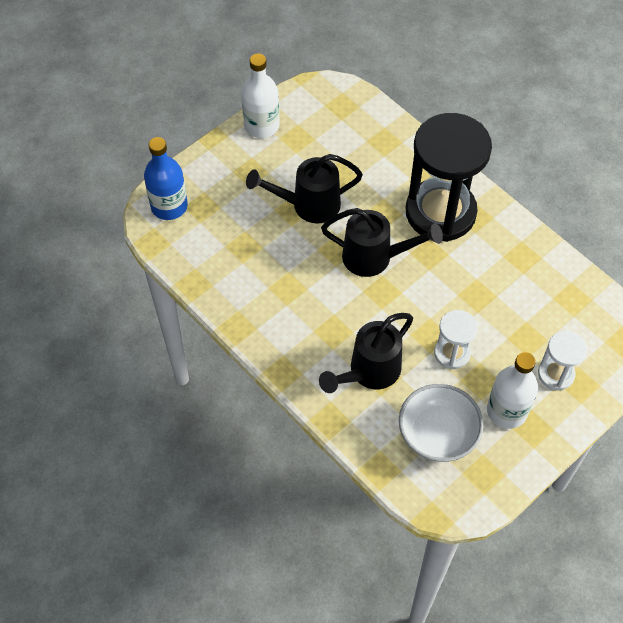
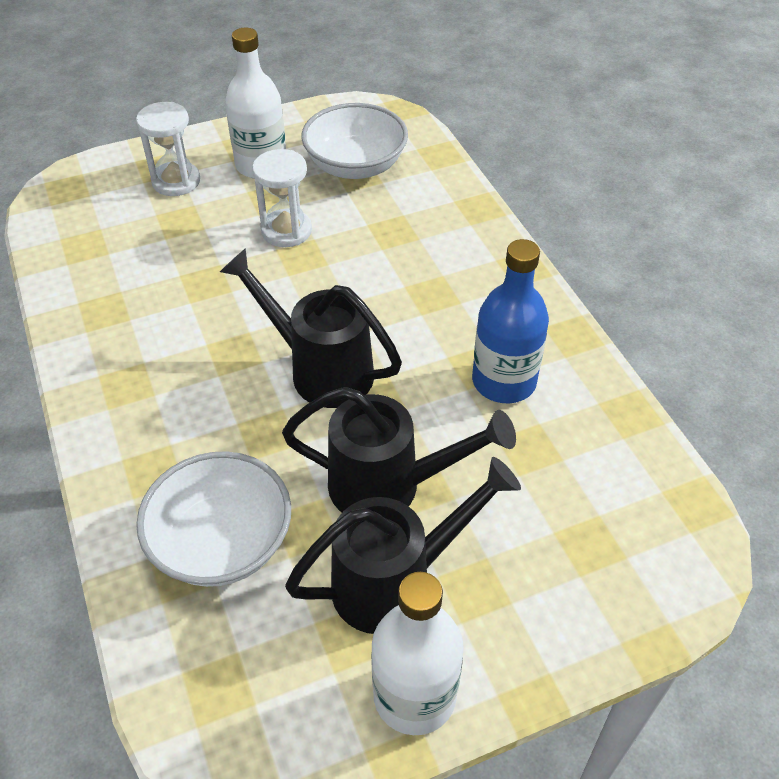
camera: 160 degrees left, 10 degrees down
blue bottle [144,137,188,220] -> blue bottle moved to [472,239,549,403]
black watering can [319,313,413,393] -> black watering can moved to [285,457,521,634]
black hourglass [406,113,492,242] -> none
none -> white bowl [136,451,291,587]

